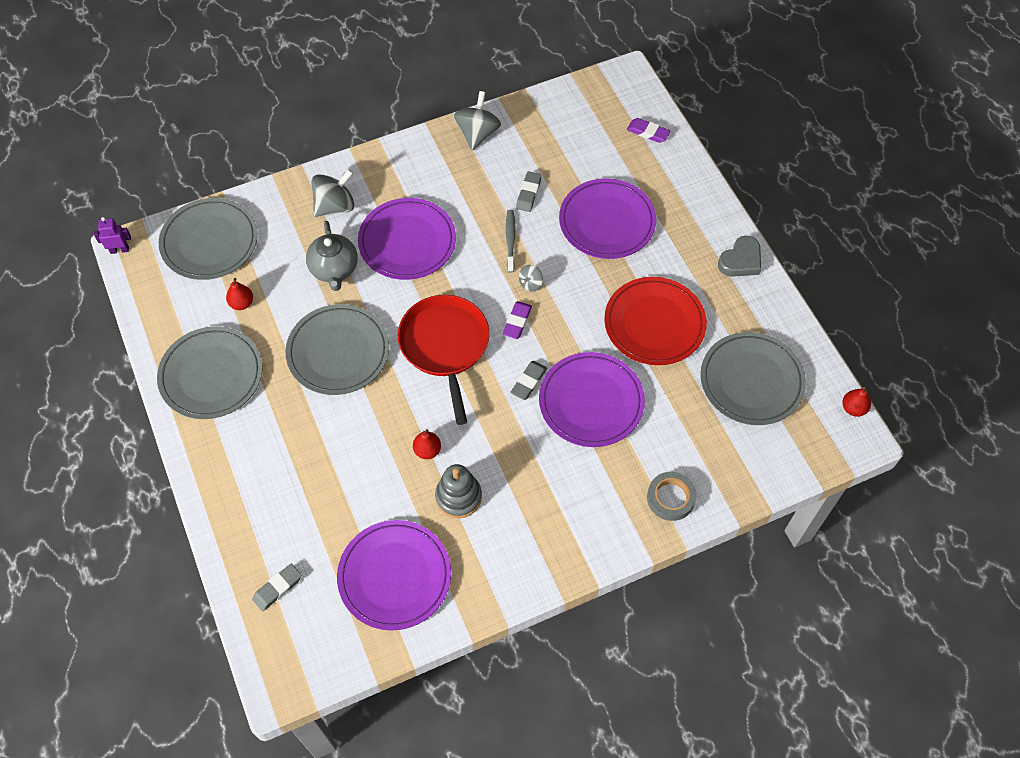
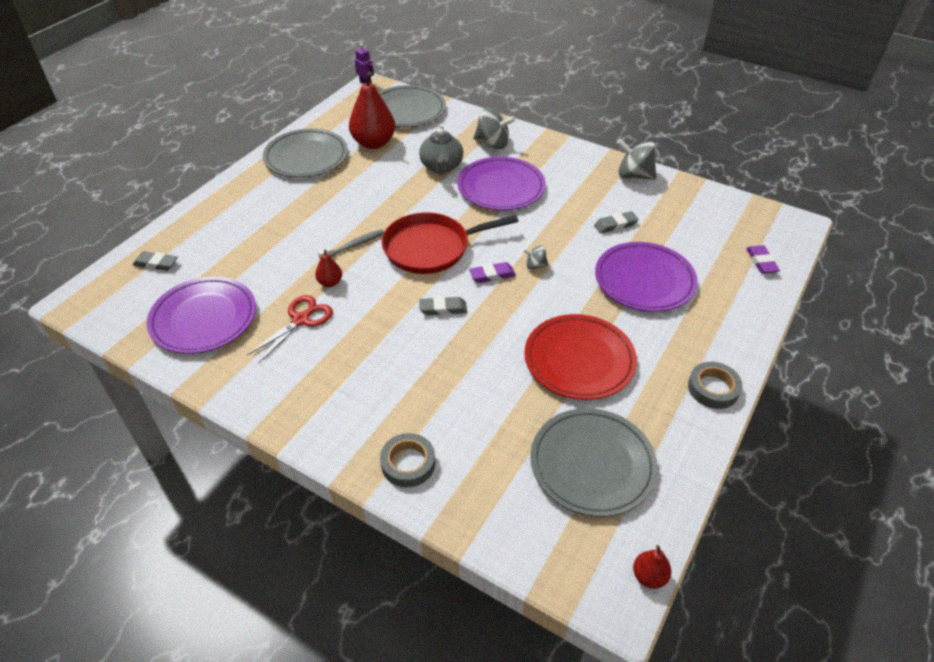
camera: 55 degrees right, 15 degrees down
red pear [226,278,253,310] -> red pear [349,72,395,149], size x2.12
grey plate [286,304,389,395] -> none
grey teapot [306,221,358,291] -> grey teapot turned 45 degrees counterclockwise [419,127,463,175]
red pan [398,295,489,425] -> red pan turned 150 degrees counterclockwise [382,212,518,274]
grey stacking toy [435,464,482,518] -> red scissors [247,295,333,363]
grey spinning top [453,91,501,150] -> grey spinning top turned 135 degrees counterclockwise [617,139,656,180]
grey toothbrush [506,210,516,273] -> grey toothbrush moved to [318,229,384,259]
purple plate [539,352,645,447] -> none
grey heart [718,236,761,277] -> grey tape [688,362,742,409]

